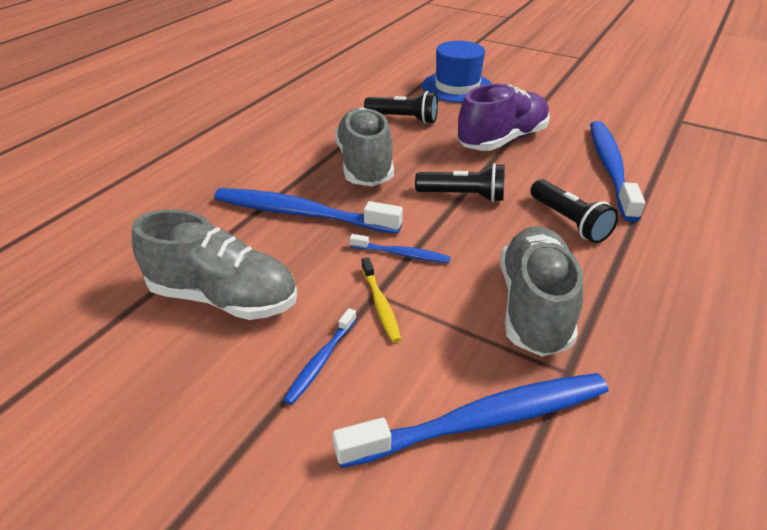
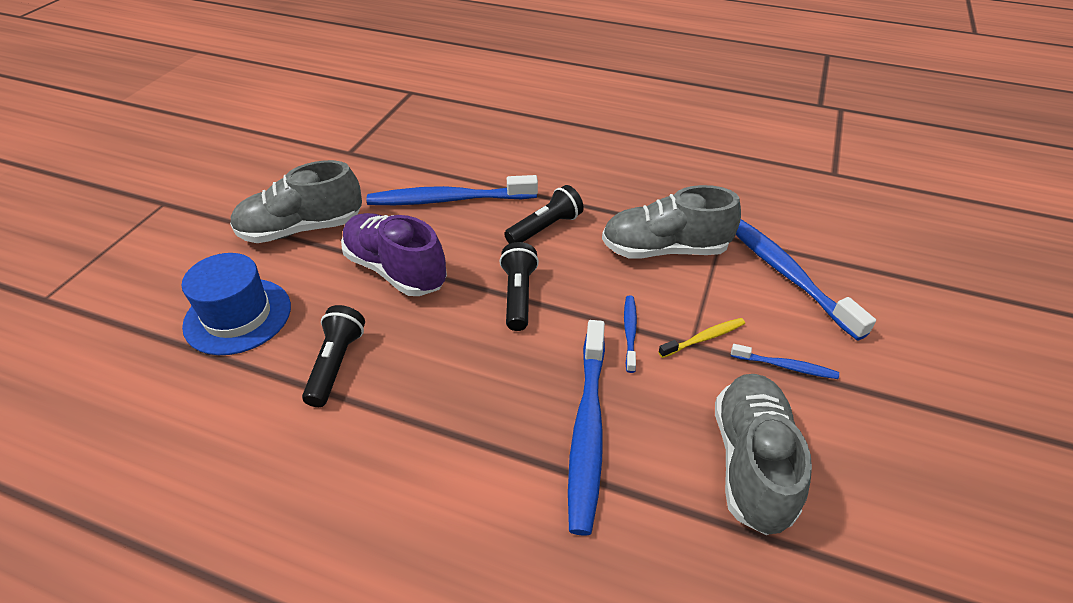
camera: 100 degrees left, 5 degrees up
grey shoe [335,107,394,186] -> grey shoe moved to [230,160,362,243]

